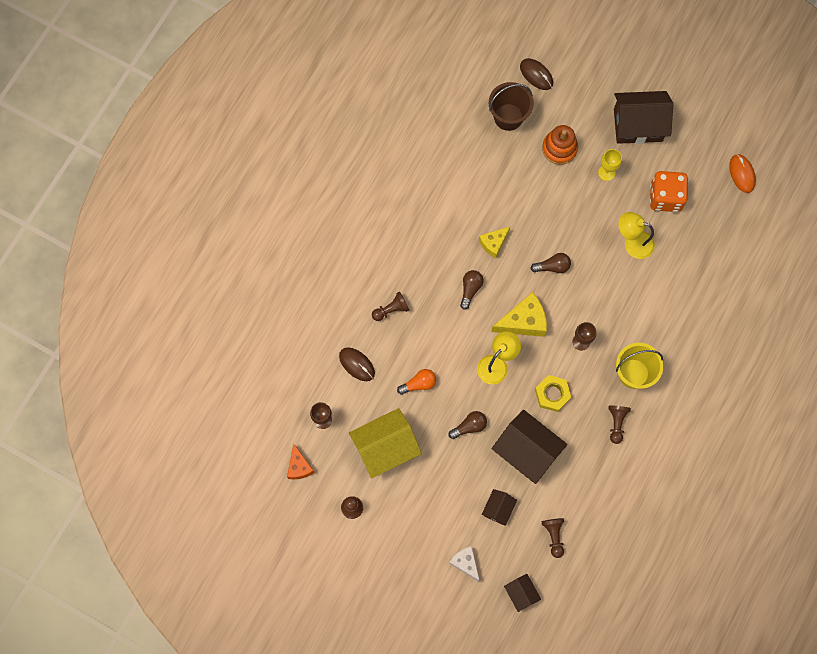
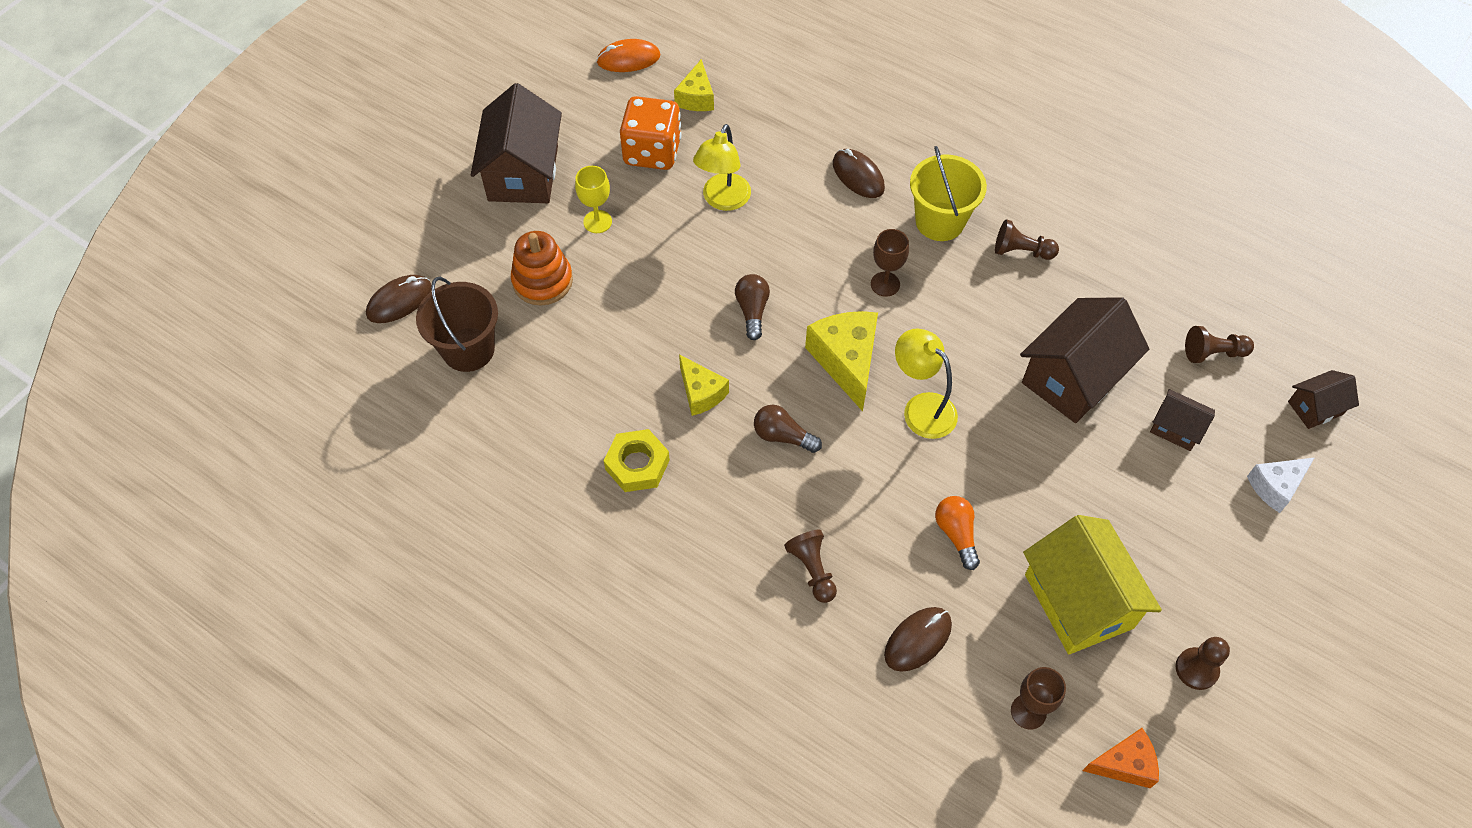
camera: 85 degrees left, 15 degrees down
brown light bulb [448,411,487,439] -> none
yellow nut [535,375,571,412] -> yellow nut moved to [604,429,670,492]
none -> yellow cheese [674,59,714,111]
none -> brown mouse [833,149,885,198]

